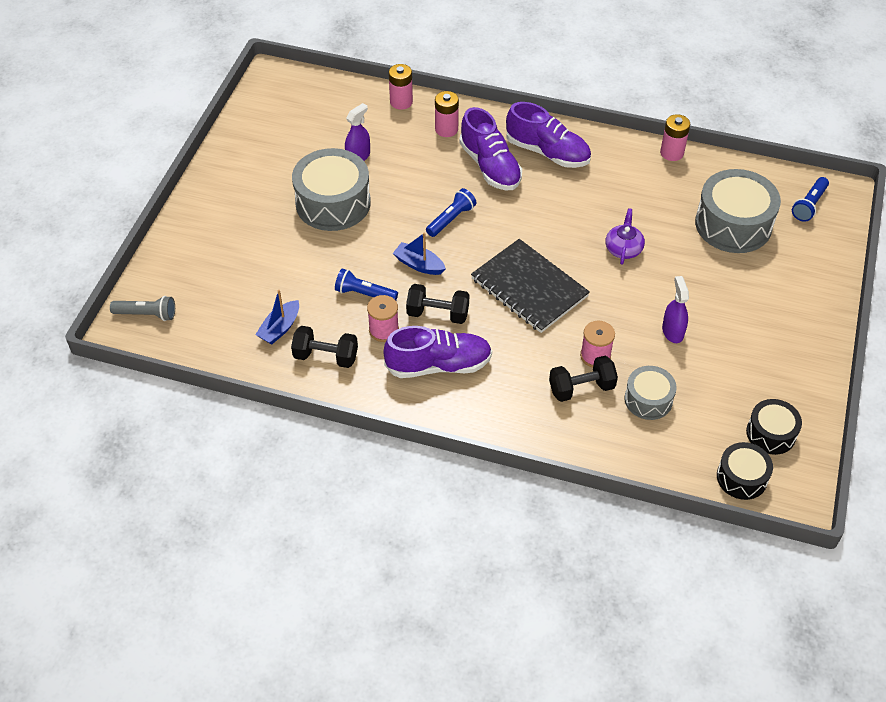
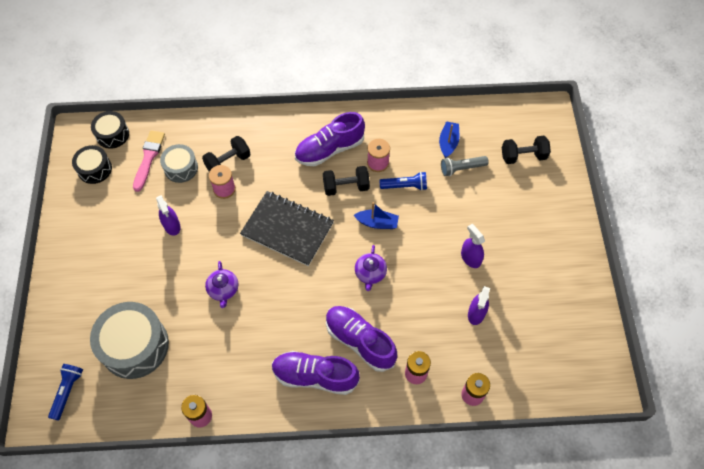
camera: 160 degrees right, 10 degrees up
grey flashlight [110,296,175,321] -> grey flashlight moved to [441,156,489,176]
black dumbbell [291,326,358,368] -> black dumbbell moved to [502,136,551,164]
grey drum [292,148,371,231] -> purple spray bottle [461,224,485,268]
blue flashlight [426,188,477,237] -> purple teapot [355,245,387,291]
none -> pink brush [133,131,165,192]

